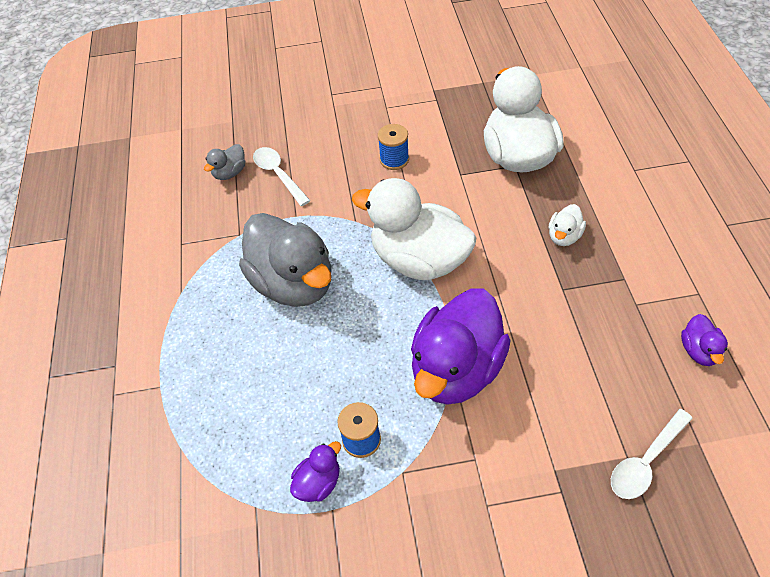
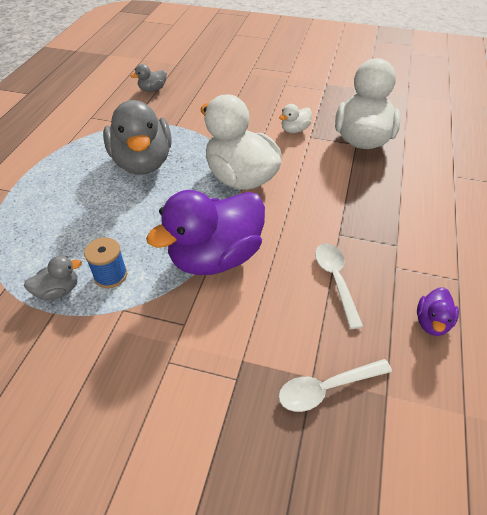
camera: 20 degrees right, 5 degrees down
white spoon [253,147,310,206] -> white spoon moved to [315,243,363,329]
purple duck [290,441,341,502] -> grey duck [24,256,82,301]
blue spool [378,124,409,170] -> none
white duck [549,204,586,246] -> white duck moved to [279,104,312,133]

